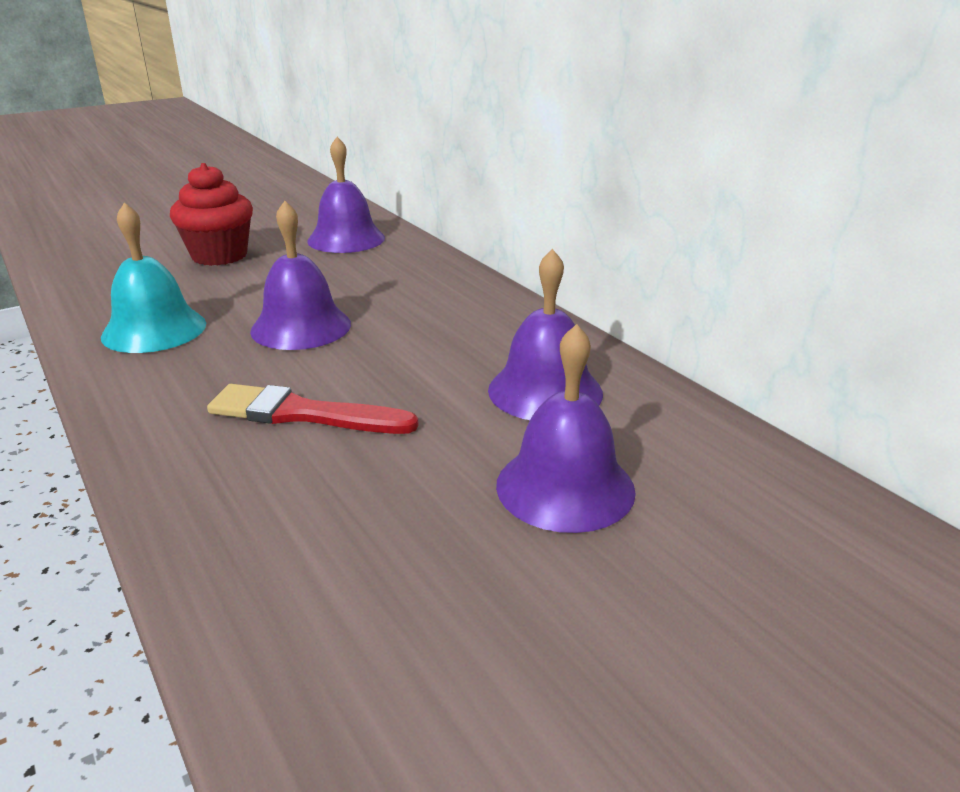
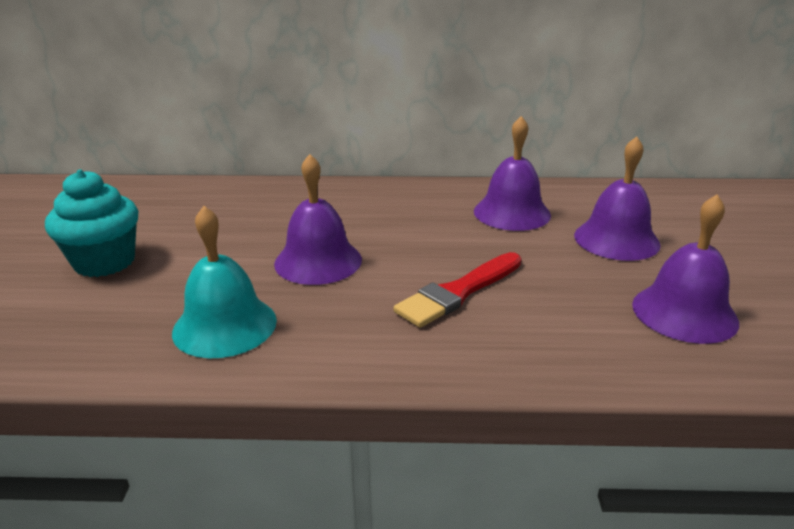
camera: 55 degrees left, 0 degrees up
red cupcake [170,163,253,266] -> turquoise cupcake [45,170,138,277]
purple bell [307,137,385,253] -> purple bell moved to [632,195,739,344]

